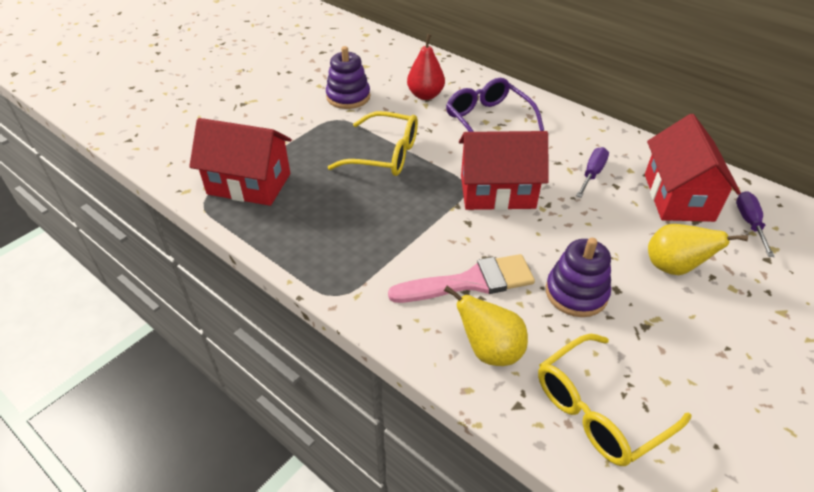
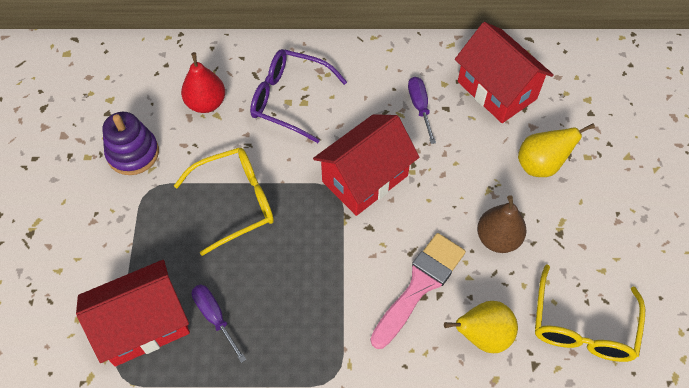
camera: 40 degrees left, 15 degrees up
purple stacking toy [546,238,611,317] -> brown pear [477,195,526,253]
purple screwdriver [736,191,775,257] -> purple screwdriver moved to [192,285,247,363]

